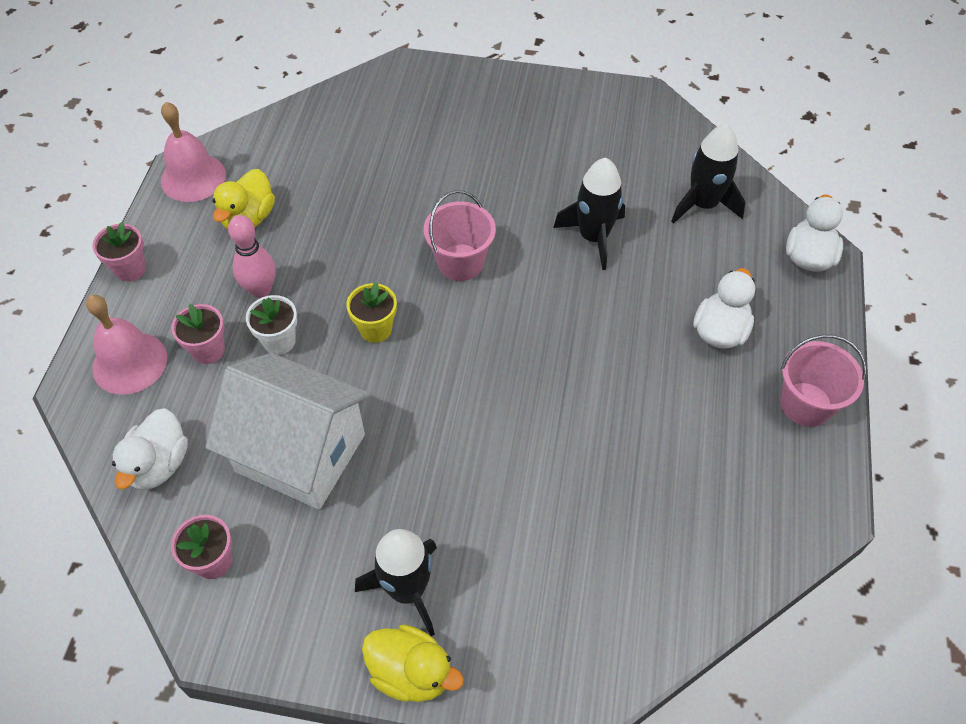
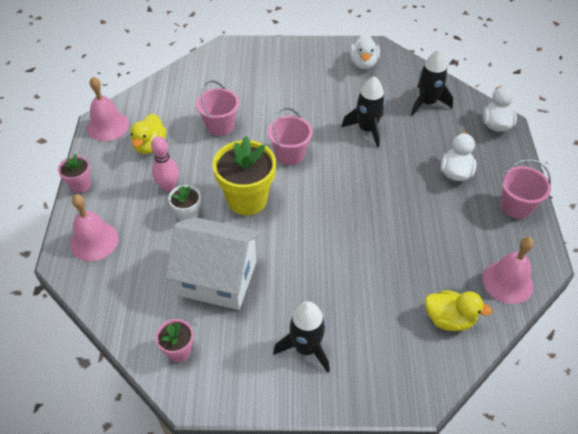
camera: 10 degrees left, 5 degrees down
white duck [112,408,188,490] -> white duck moved to [350,34,380,69]
pink flower pot [171,304,225,364] -> none
yellow flower pot [347,282,397,343] -> yellow flower pot [213,136,276,215], size x1.95
yellow duck [362,624,464,702] -> yellow duck moved to [425,291,493,331]
none -> pink bucket [196,81,239,136]
none -> pink bell [482,237,534,304]

